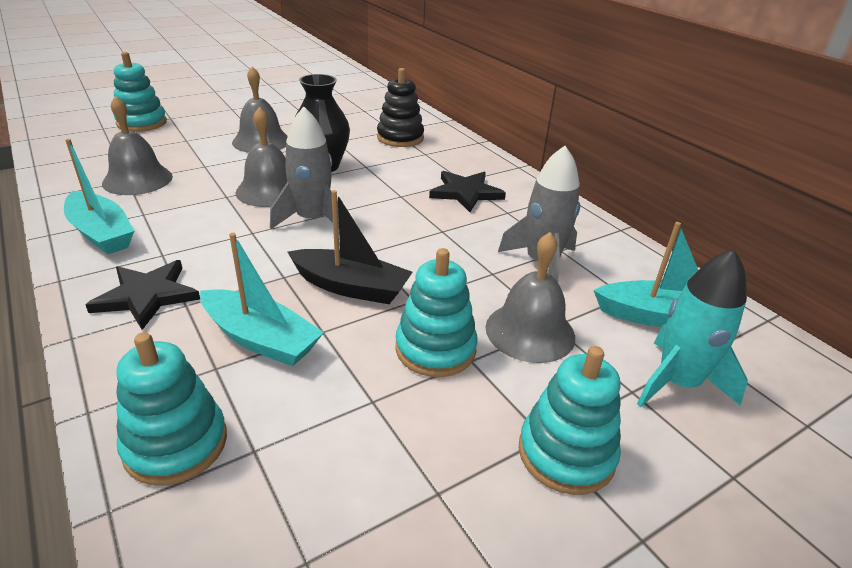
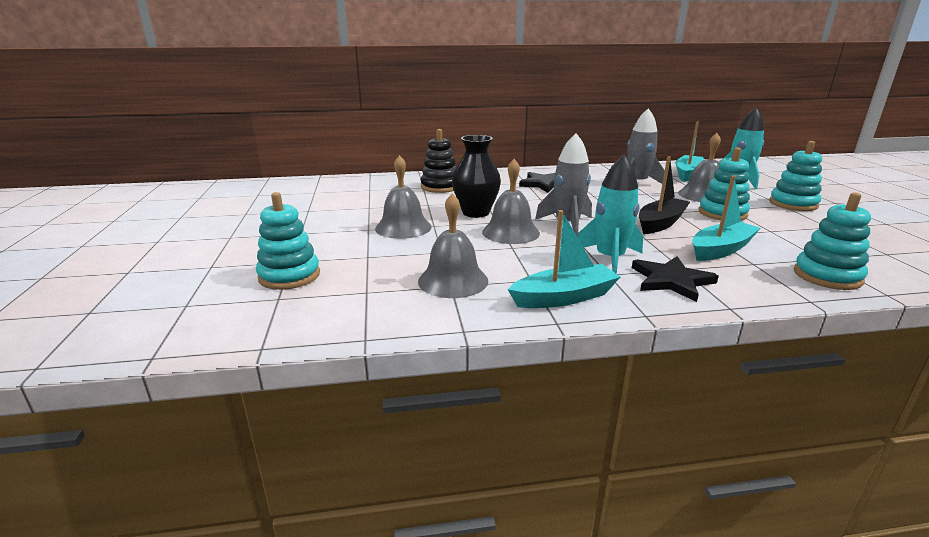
camera: 65 degrees left, 10 degrees down
none -> turquoise rocket [577,155,643,274]

